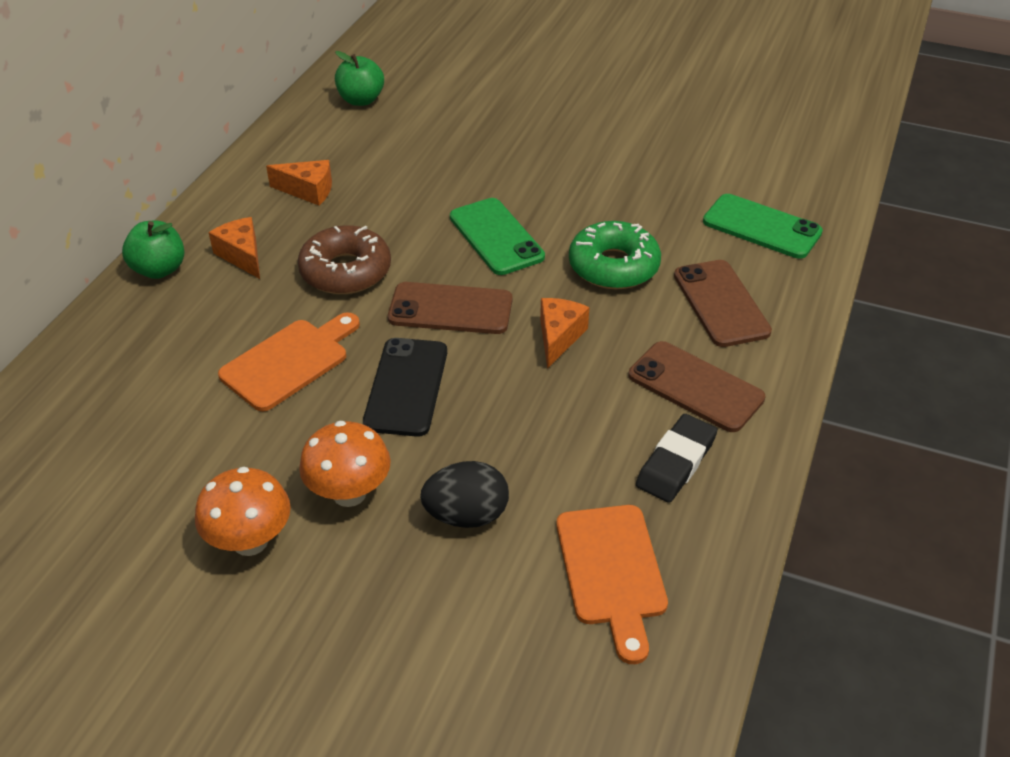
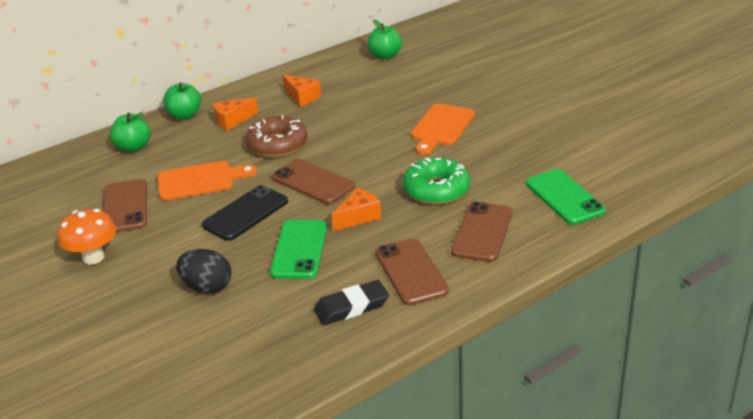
camera: 35 degrees right, 10 degrees down
orange cheese [208,217,260,279] -> orange cheese turned 120 degrees counterclockwise [213,97,258,131]
orange mushroom [299,421,391,507] -> none
green phone [450,198,545,275] -> green phone moved to [270,220,327,279]
orange cutting board [556,505,668,664] -> orange cutting board moved to [411,104,475,155]
none -> brown phone [103,179,147,232]
none -> green apple [110,112,151,152]

